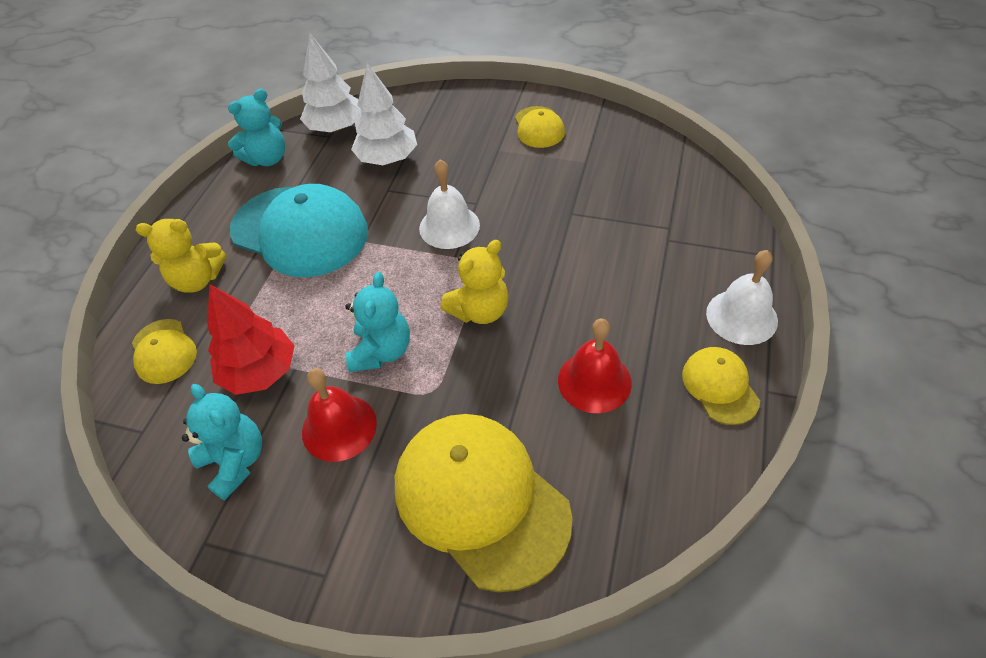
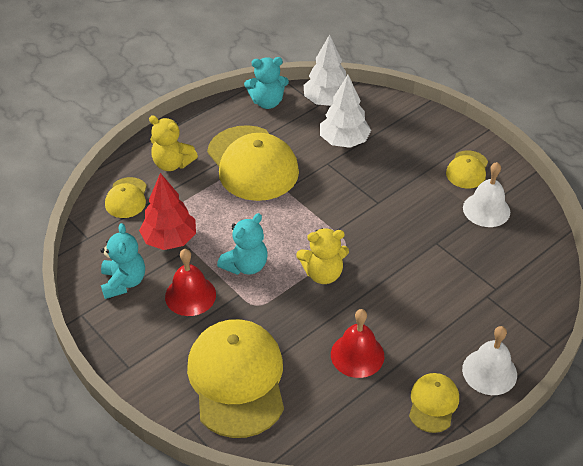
camera: 30 degrees right, 5 degrees down
turquoise cap [230,184,368,277] -> yellow cap [207,125,299,201]
white bell [419,159,480,249] -> white bell moved to [463,162,510,227]

